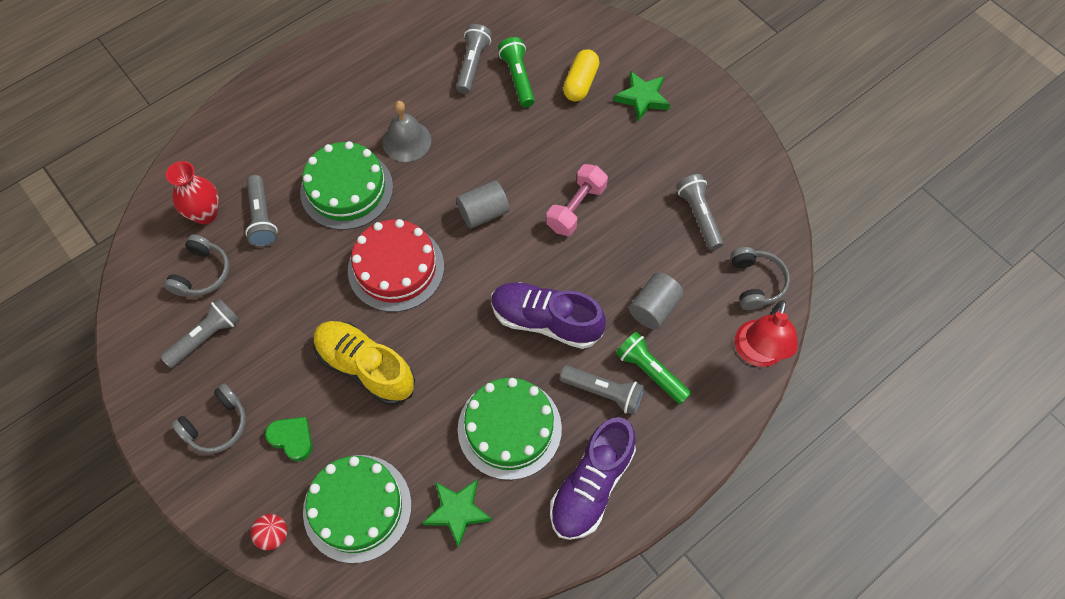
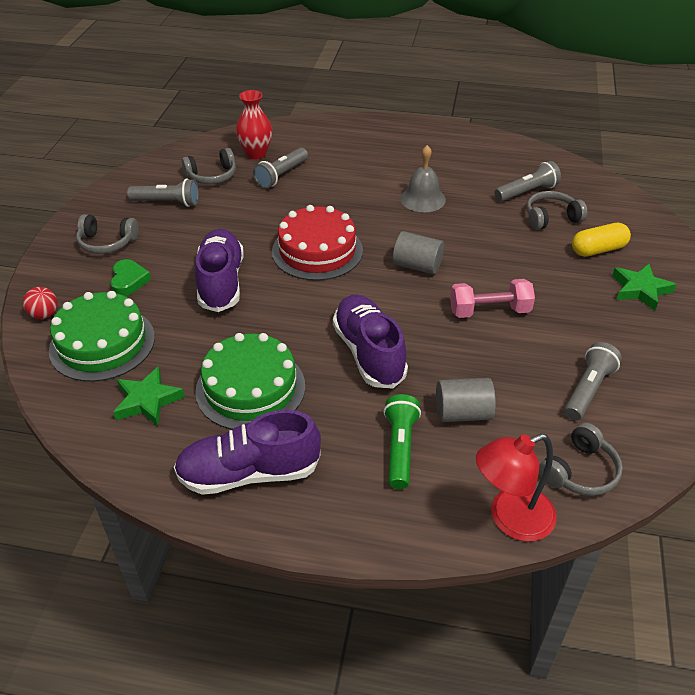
camera: 50 degrees right, 20 degrees down
green cake [300,141,393,230] -> none
yellow shoe [314,321,415,405] -> purple shoe [195,229,244,312]
green flashlight [498,37,535,107] -> grey headphones [526,191,587,230]
grey flashlight [560,365,645,415] -> none

